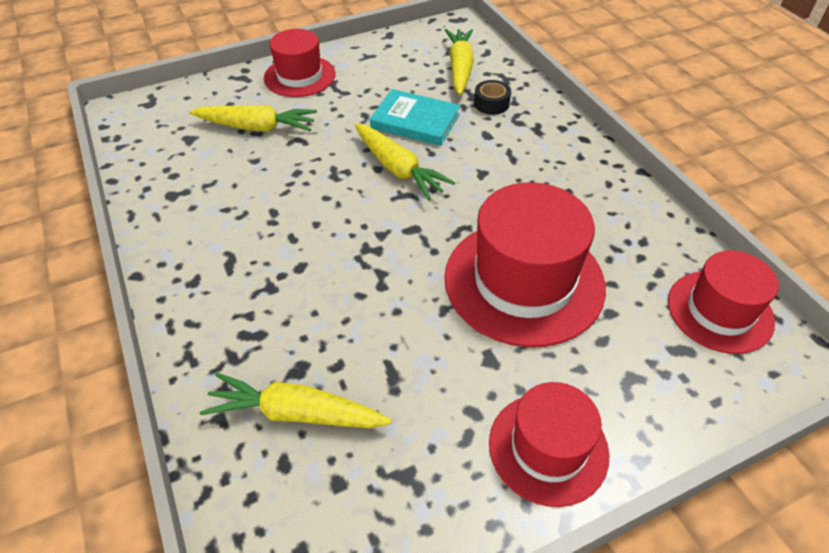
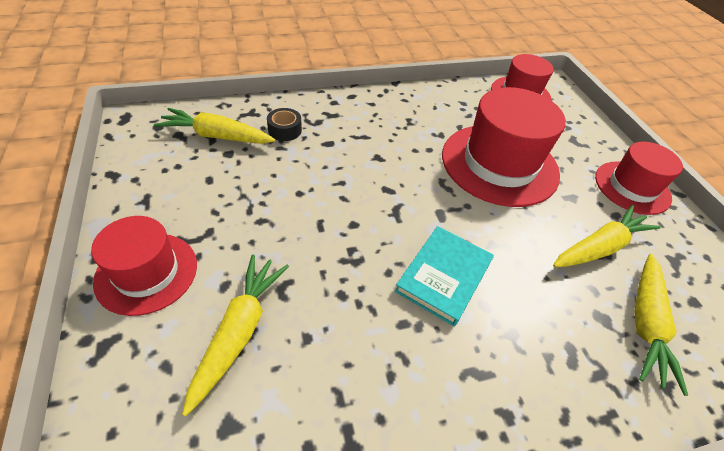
camera: 85 degrees left, 0 degrees up
yellow carrot [355,123,455,200] -> yellow carrot moved to [553,205,661,267]
turquoise book [370,89,460,146] -> turquoise book moved to [395,226,494,326]

